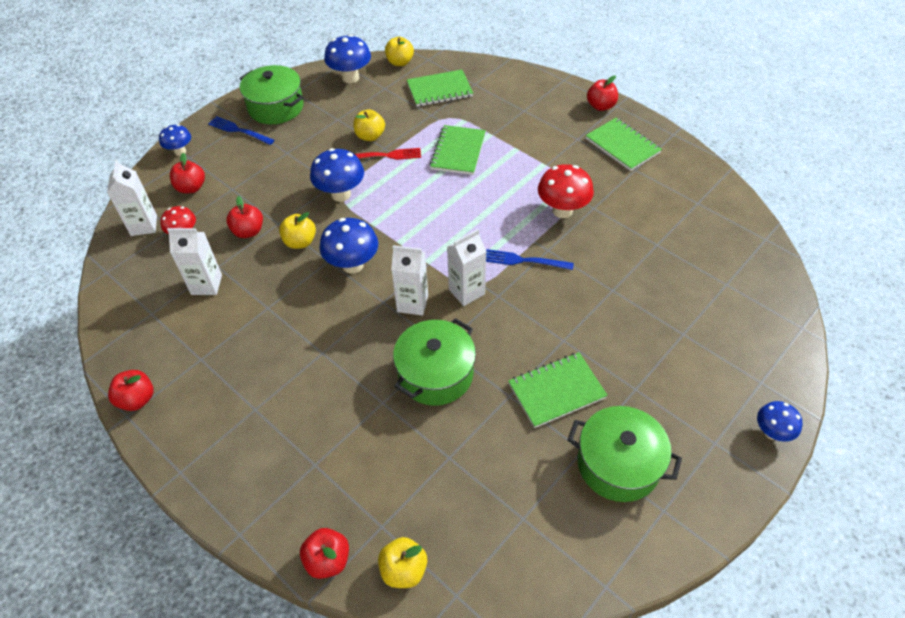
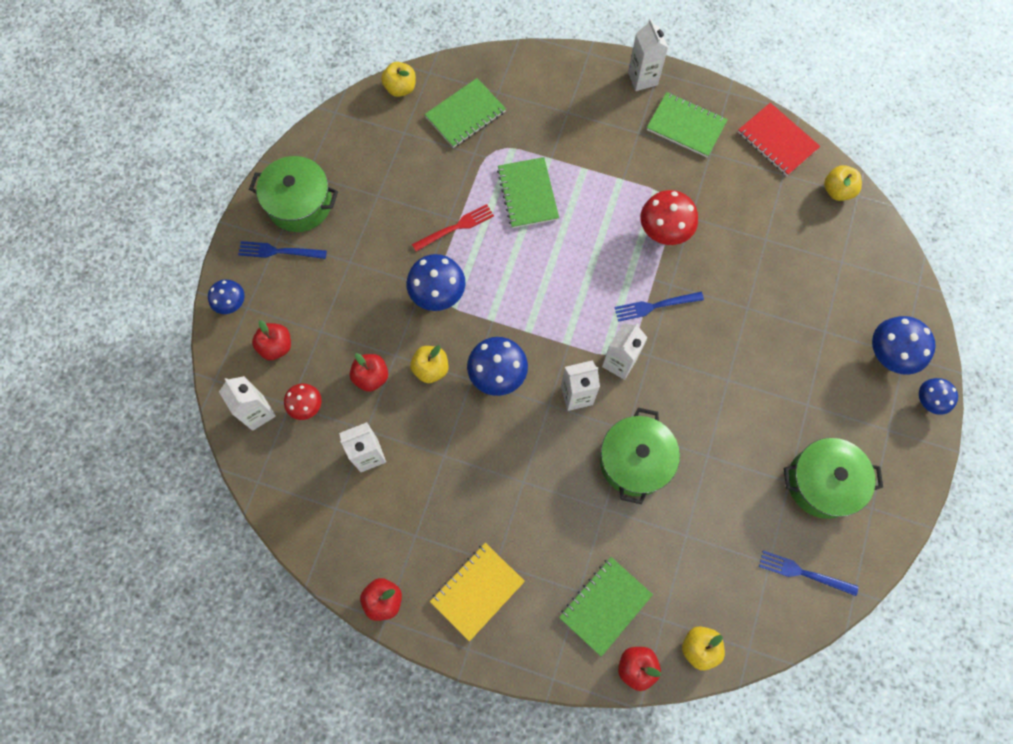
camera: 25 degrees left, 20 degrees up
blue mushroom [324,34,371,83] -> blue mushroom moved to [872,316,936,375]
yellow apple [353,109,385,141] -> yellow apple moved to [824,165,862,201]
green notebook [508,352,608,428] -> green notebook moved to [559,557,653,657]
red apple [587,75,618,111] -> white carton [628,19,668,91]
none -> yellow notebook [430,543,525,641]
none -> red notebook [738,103,820,176]
none -> blue fork [759,550,859,596]

